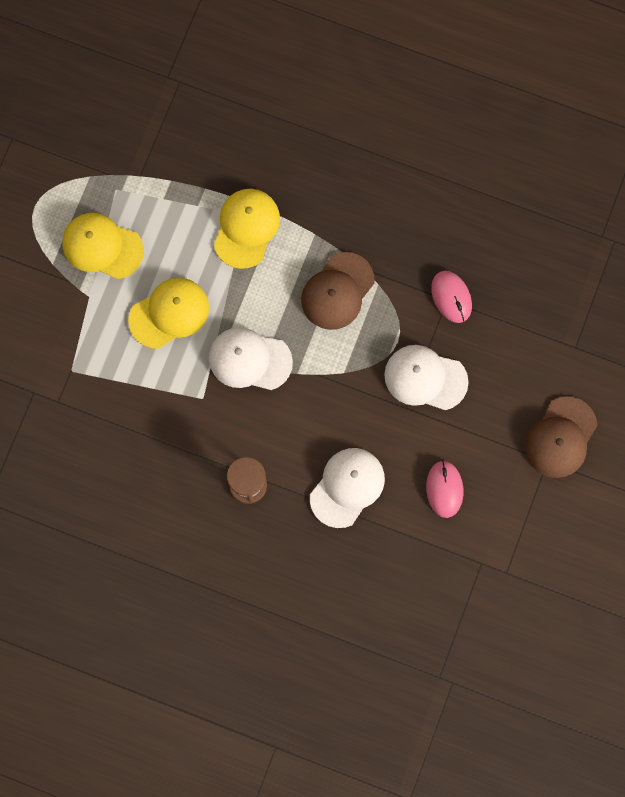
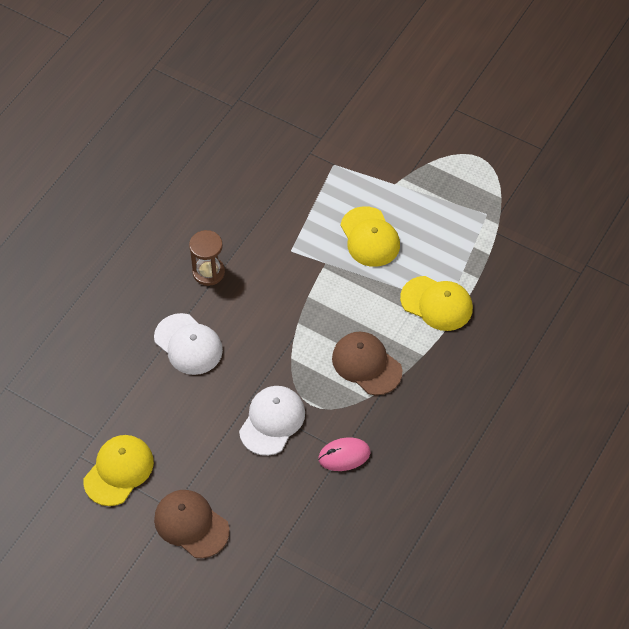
camera: 100 degrees right, 20 degrees down
yellow cap [63,213,144,279] -> yellow cap moved to [83,435,154,506]
white cap [209,327,293,390] -> none
pink mouse [426,460,463,518] -> none

